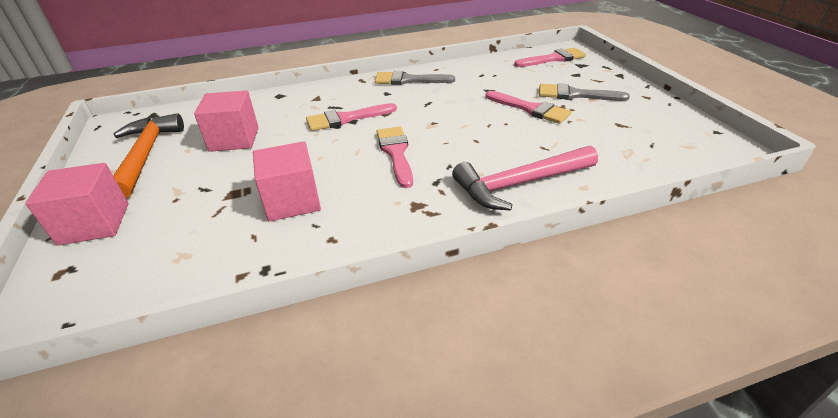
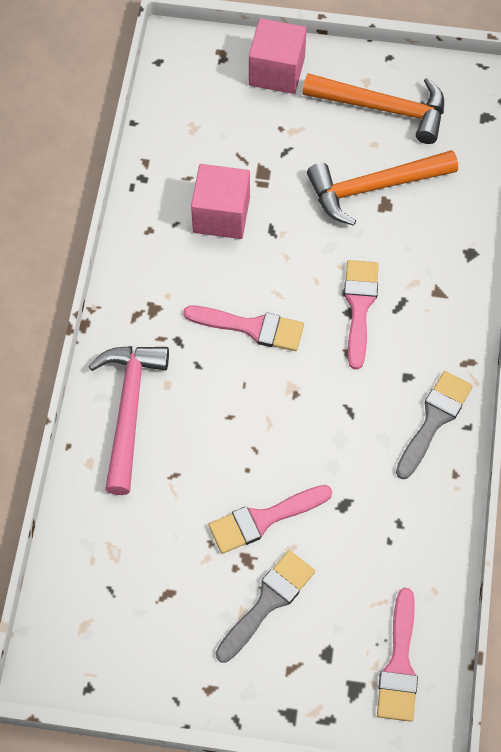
camera: 115 degrees right, 25 degrees up
pink cube [194,90,259,152] -> orange hammer [307,150,458,226]

